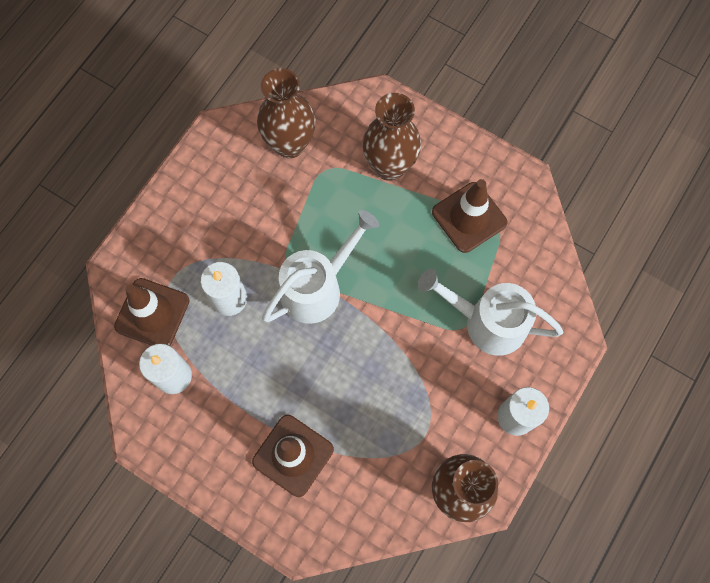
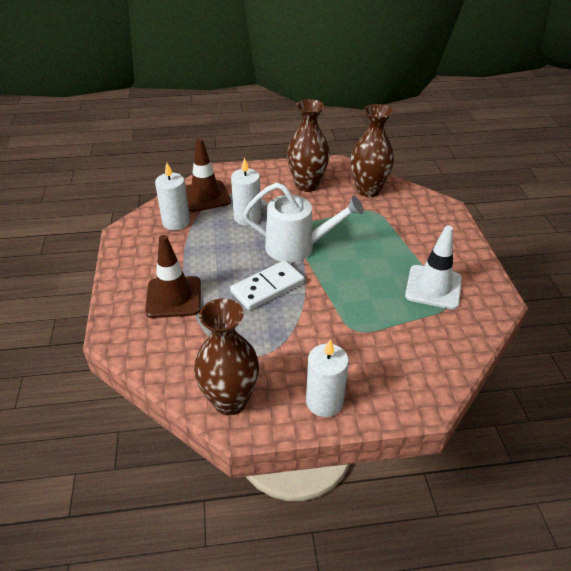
camera: 50 degrees right, 30 degrees down
brown vase [362,93,421,181] -> brown vase moved to [287,99,330,192]
white watering can [418,269,563,356] -> none
brown traffic cone [432,179,507,253] -> white traffic cone [405,225,462,309]
none -> white domino [230,260,305,310]

